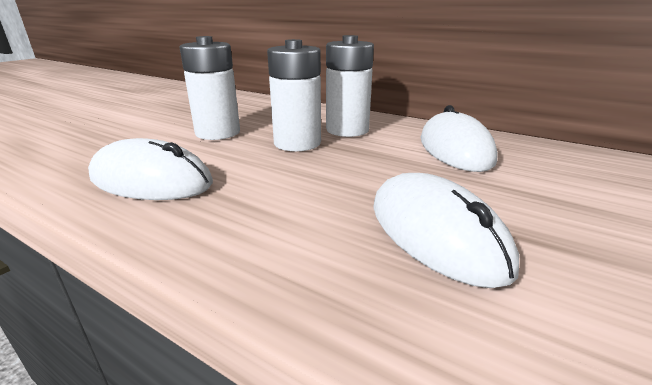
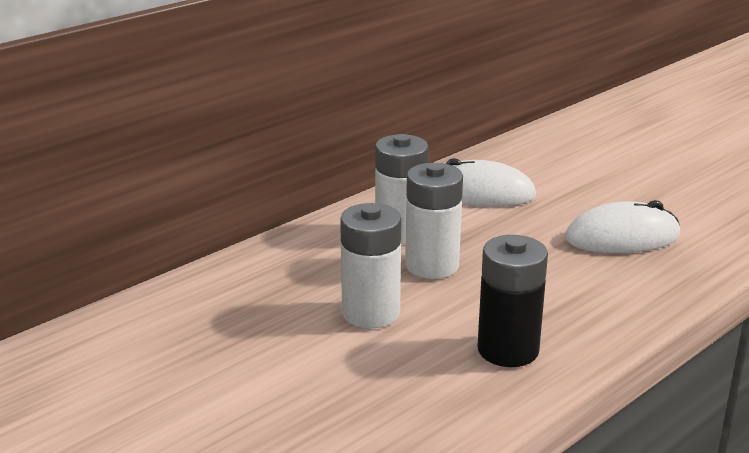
camera: 75 degrees left, 0 degrees up
white mouse [88,138,213,200] -> black battery [478,235,548,367]

